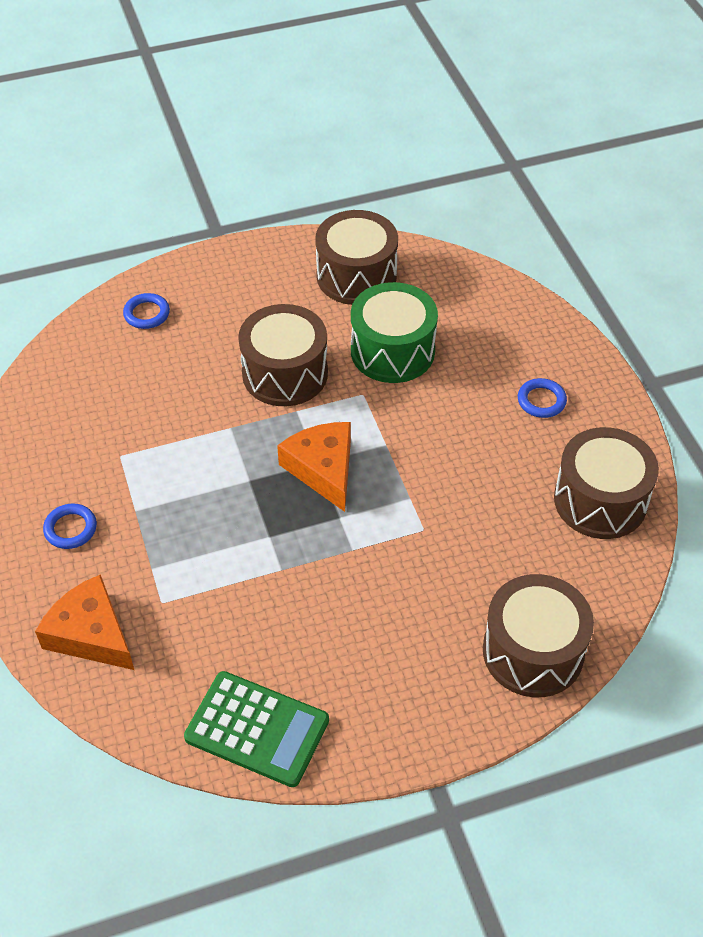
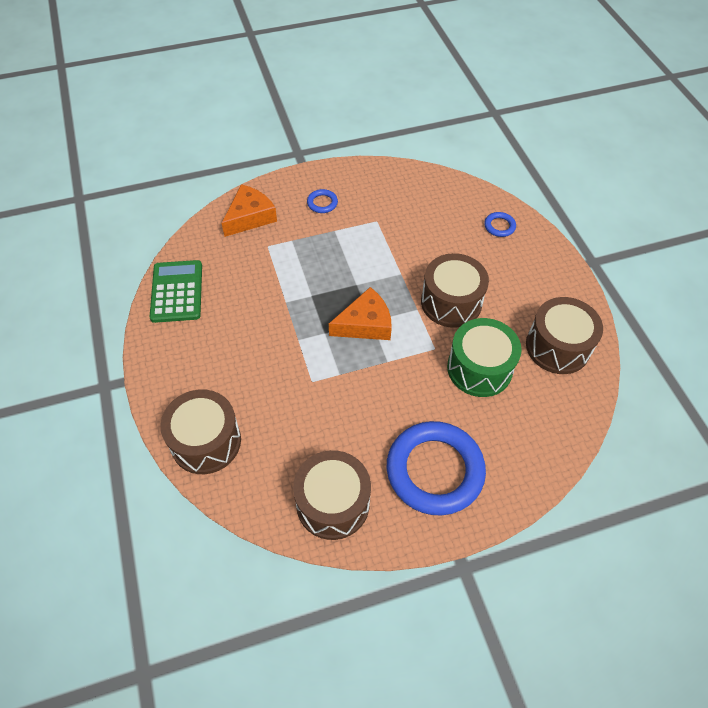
camera: 90 degrees right, 5 degrees up
green calculator [184,671,329,787] -> green calculator turned 150 degrees clockwise [149,260,202,323]
blue ring [518,378,567,418] -> blue ring [387,421,486,516], size x2.45

